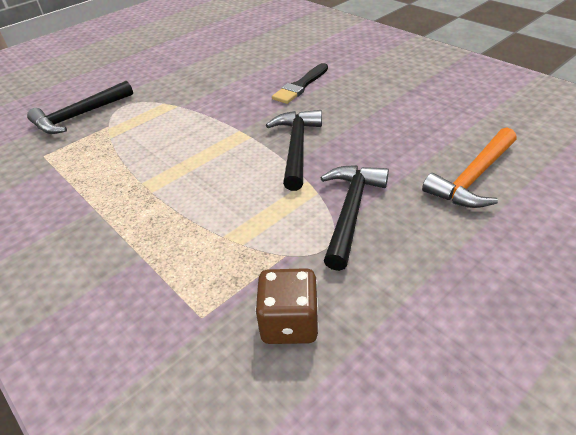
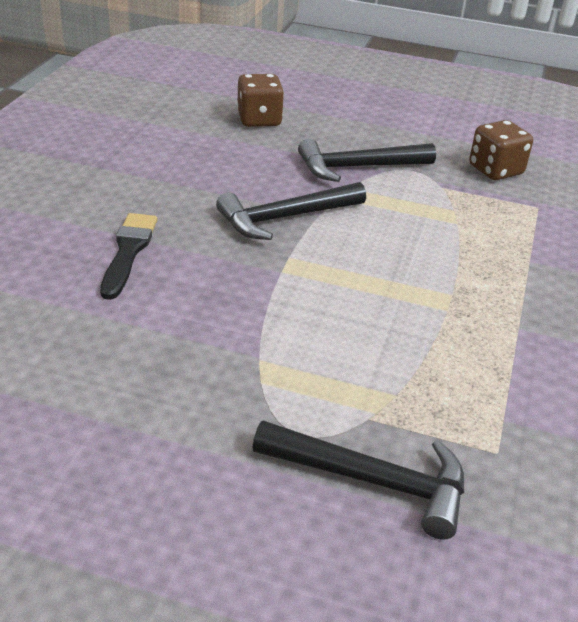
camera: 125 degrees left, 5 degrees down
black brush [272,63,328,104] -> black brush turned 90 degrees counterclockwise [100,213,157,300]
orange hammer [422,128,517,208] -> brown dice [237,74,284,127]

